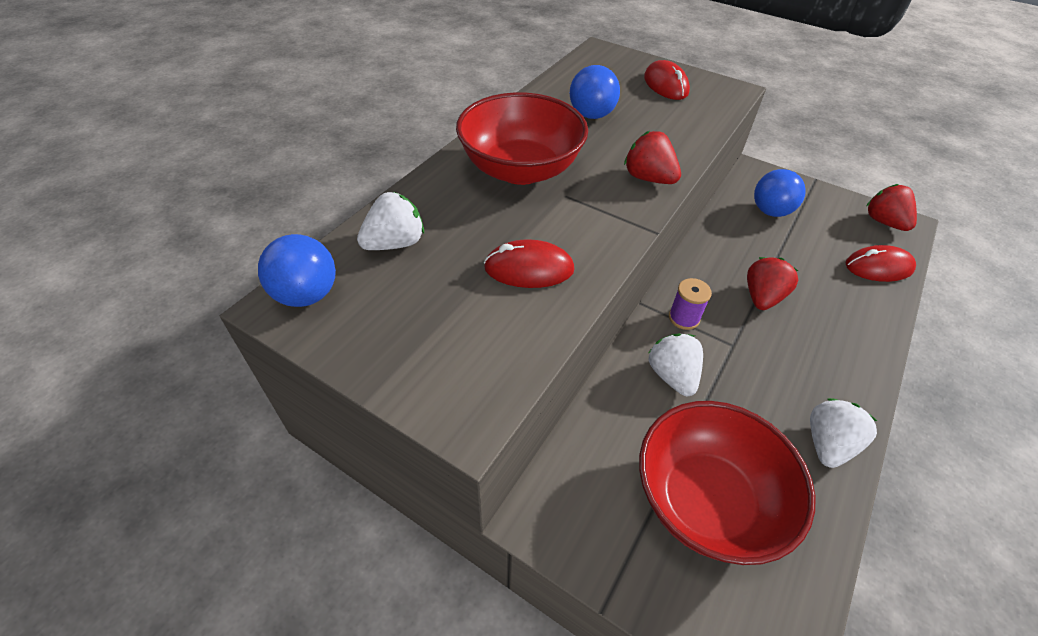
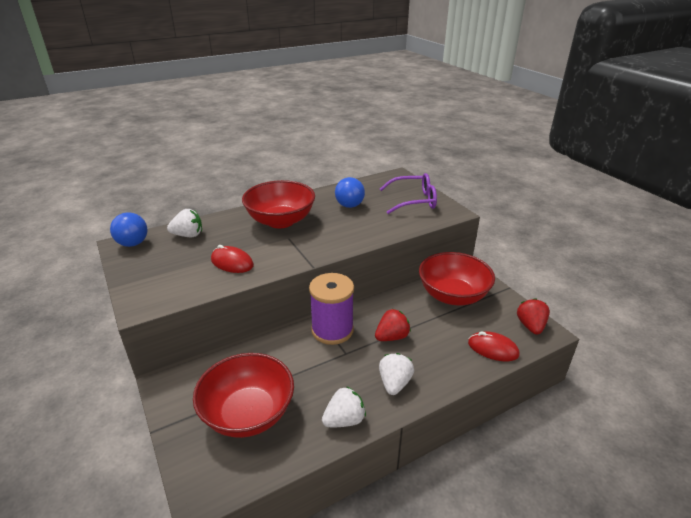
camera: 30 degrees right, 15 degrees down
red strawberry [624,131,681,184] -> none
red mouse [644,60,690,100] -> purple glasses [380,173,437,214]
white strawberry [648,333,703,396] -> white strawberry moved to [379,353,414,395]
purple spool [669,278,712,330] -> purple spool [309,273,354,345], size x2.11
blue ball [754,169,806,217] -> red bowl [419,252,495,306]

